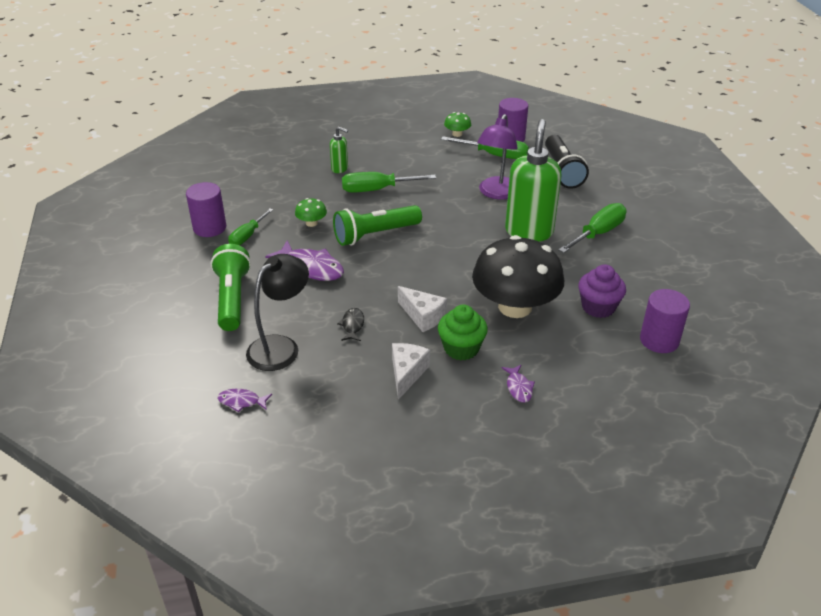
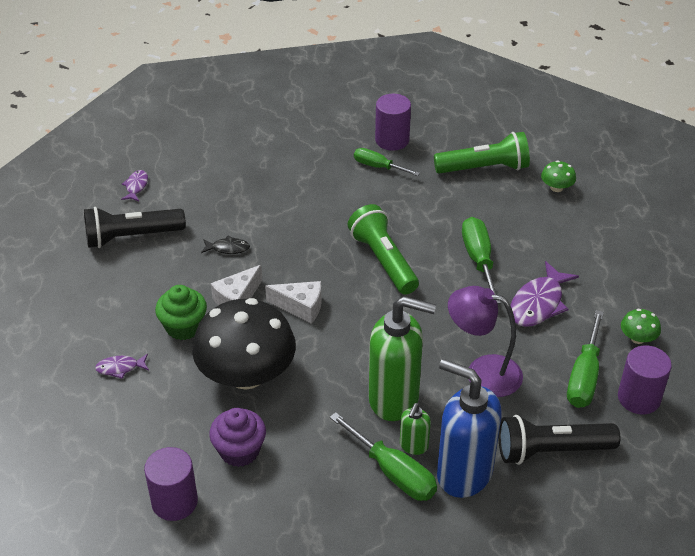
camera: 90 degrees right, 5 degrees up
green flashlight [211,244,251,331] -> green flashlight moved to [434,132,530,174]
black lamp [246,254,309,371] -> none
purple fish [265,240,344,281] -> purple fish moved to [510,261,579,327]
green mushroom [295,198,327,227] -> green mushroom moved to [541,161,576,192]
green soap dispenser [330,127,348,173] -> green soap dispenser moved to [400,403,431,455]
white cheese [392,343,430,400] -> white cheese moved to [265,281,322,324]
none -> black flashlight [84,207,186,248]
none -> blue soap dispenser [437,359,502,498]

